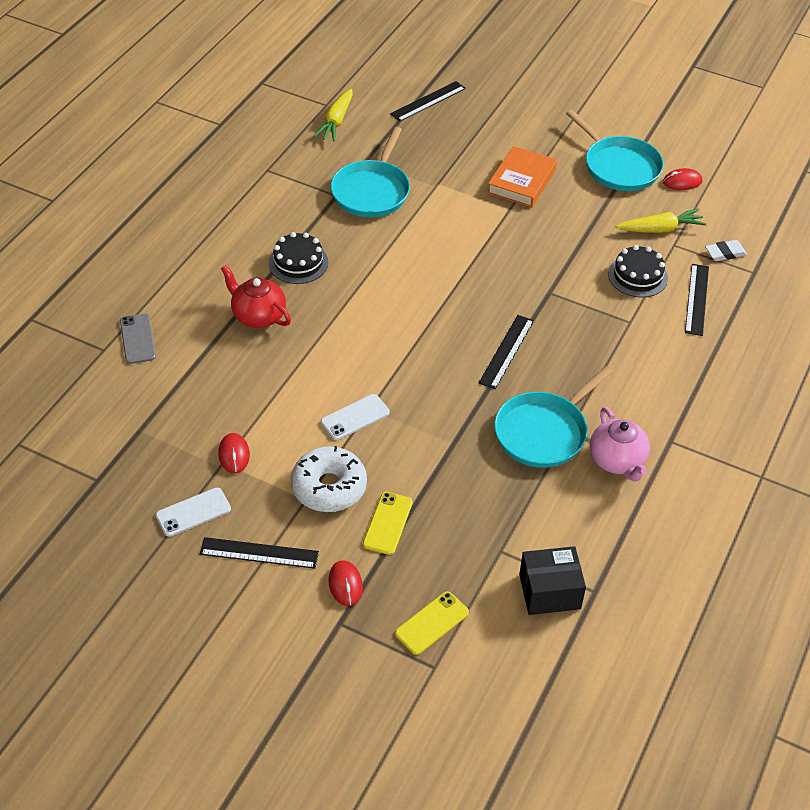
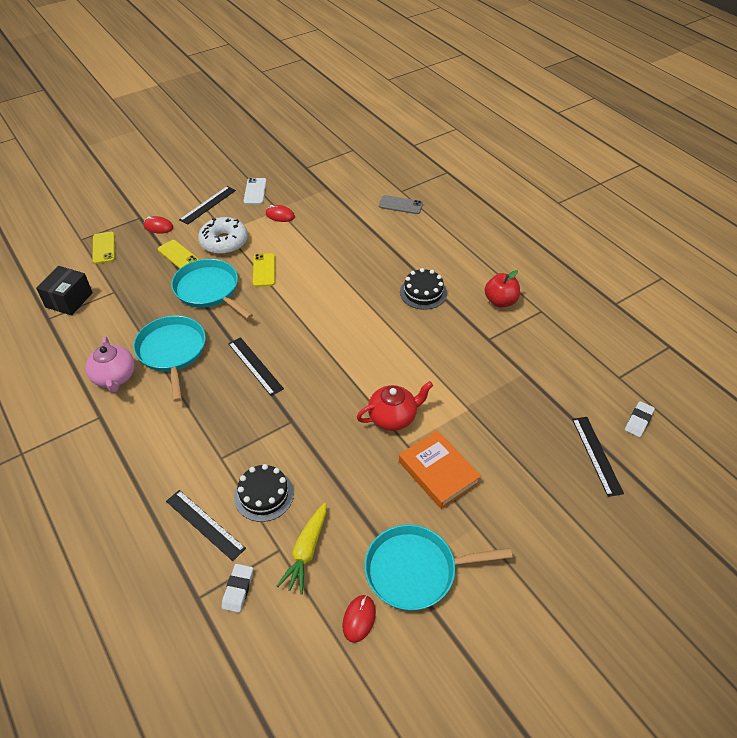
camera: 120 degrees right, 0 degrees up
red teapot [221,265,291,328] -> red teapot moved to [356,381,433,431]
yellow carrot [313,89,353,142] -> none
white phone [321,394,390,440] -> yellow phone [253,253,275,287]
turquoise pan [330,127,410,217] -> turquoise pan moved to [171,259,253,319]
pink teapot [590,407,650,482] -> pink teapot turned 120 degrees counterclockwise [86,336,135,393]
none -> red apple [485,270,520,308]
none -> white eraser [625,401,655,437]

